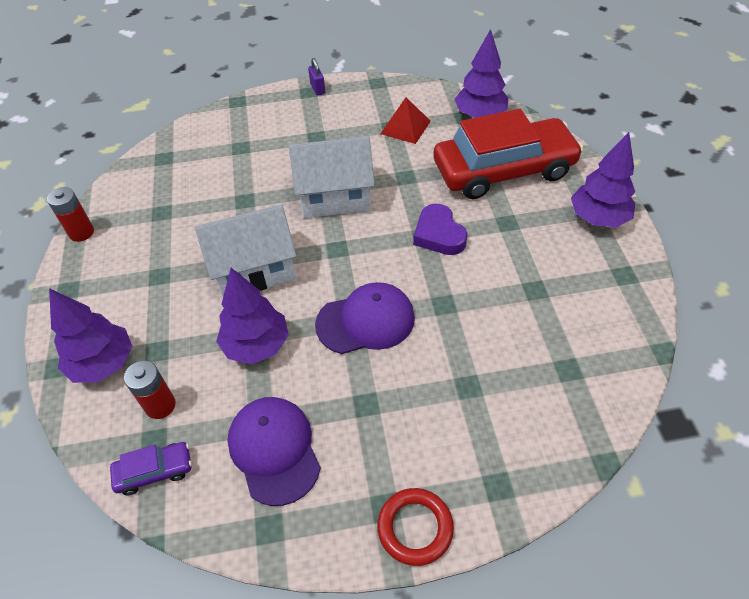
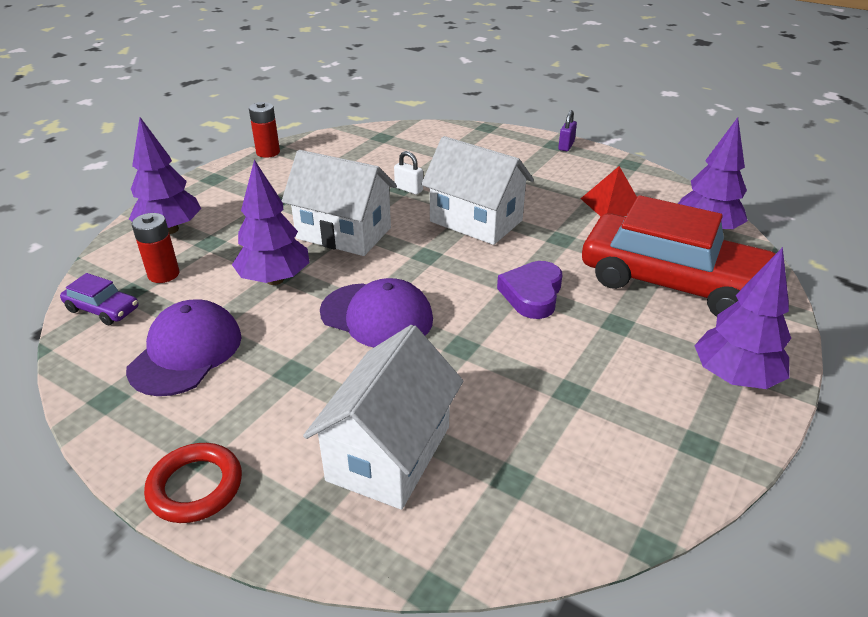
camera: 40 degrees right, 15 degrees down
none -> white house [303,325,463,510]
none -> white padlock [394,151,423,195]

